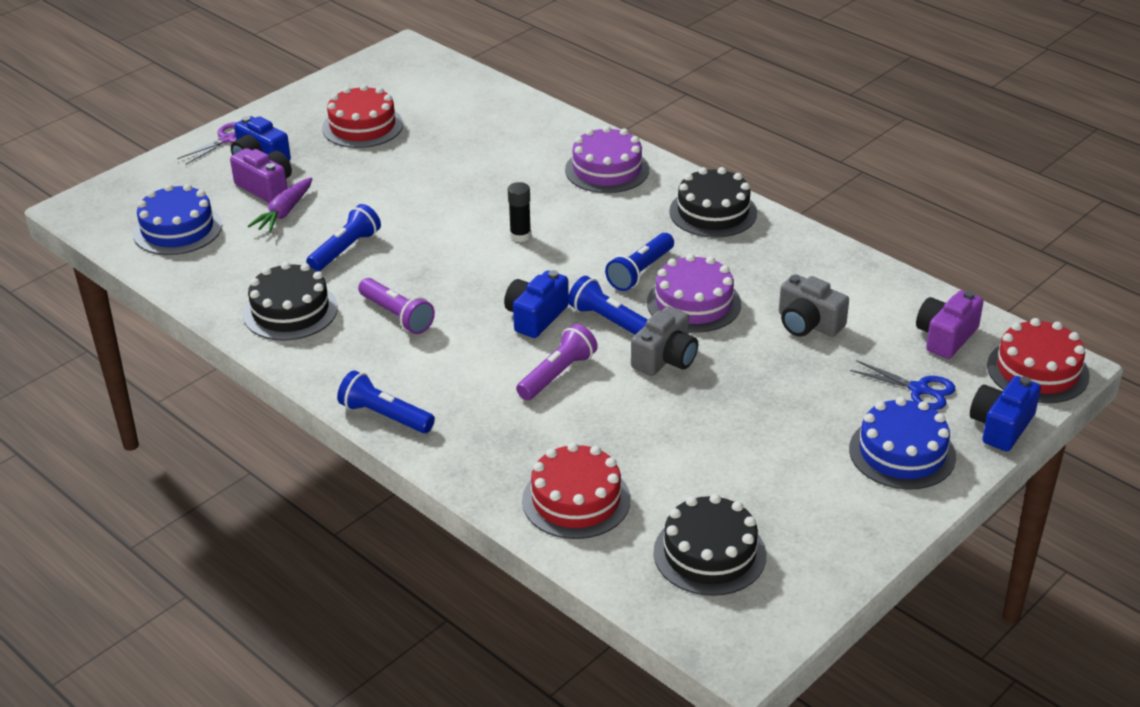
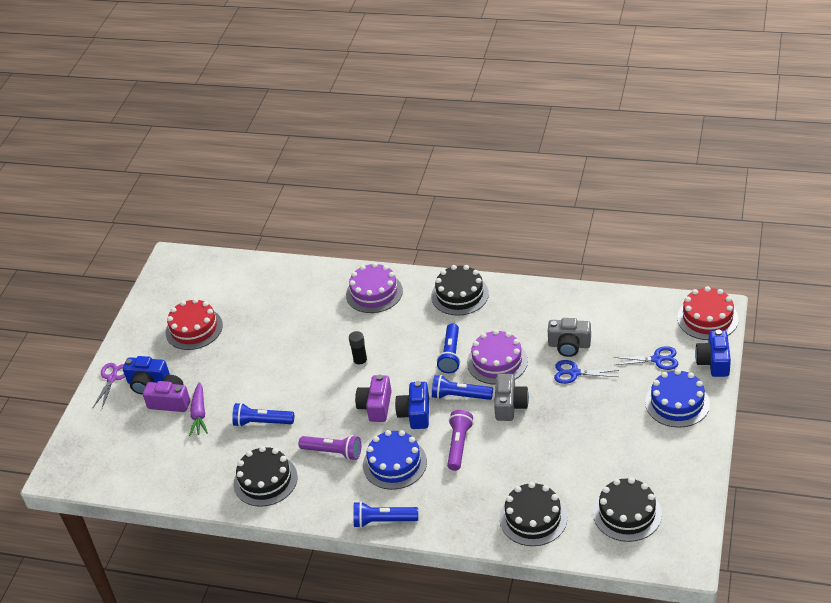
camera: 25 degrees left, 5 degrees up
blue cake [133,184,222,255] -> blue cake moved to [363,430,427,490]
blue flashlight [306,204,381,271] -> blue flashlight turned 90 degrees counterclockwise [232,403,294,427]
red cake [522,442,631,539] -> black cake [499,482,567,546]
purple camera [916,290,984,359] -> purple camera moved to [355,374,392,422]
none -> blue scissors [554,360,619,384]

